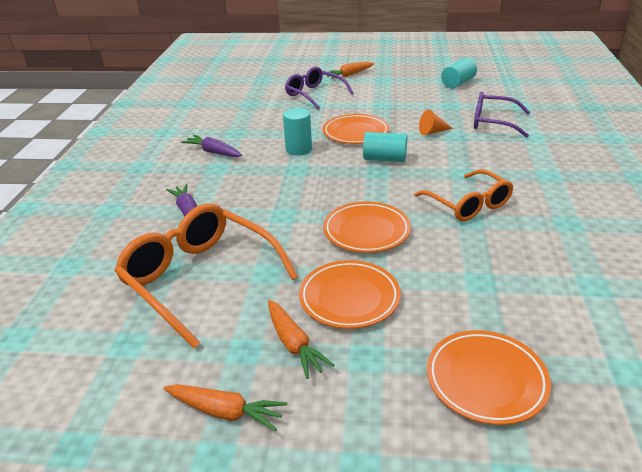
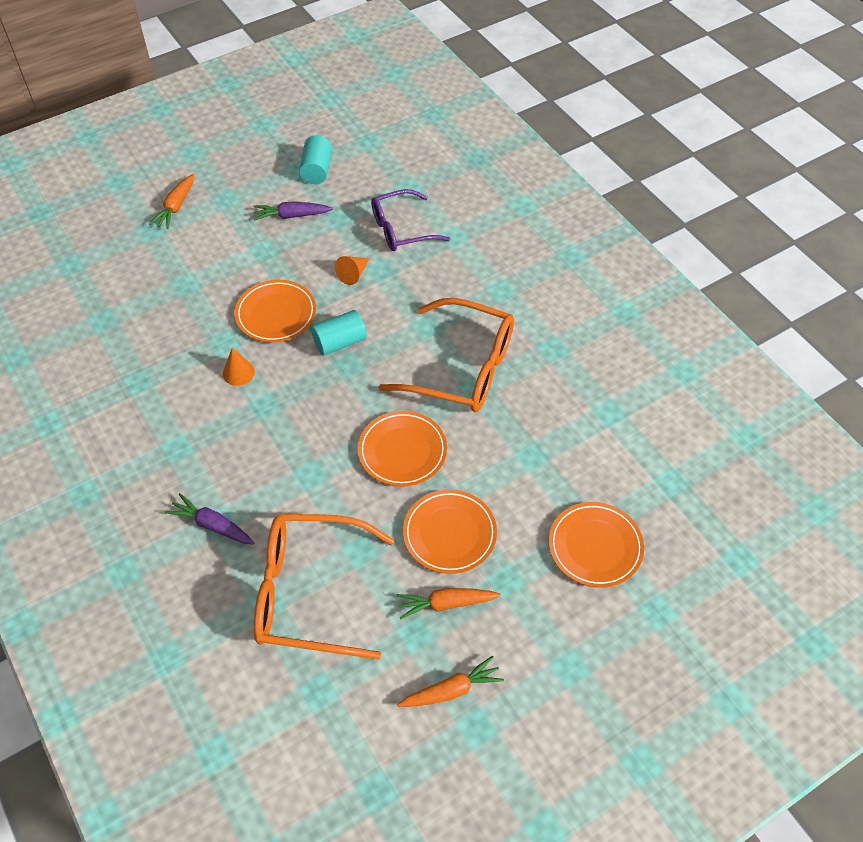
camera: 40 degrees left, 20 degrees up
purple carrot [181,135,242,157] -> purple carrot moved to [254,201,333,221]
orange carrot [268,300,335,379] -> orange carrot turned 150 degrees clockwise [397,588,501,619]
turquoise cylinder [283,108,312,156] -> orange cone [223,348,255,386]
purple glasses [285,67,353,109] -> none
orange glasses [414,169,513,221] -> orange glasses [379,298,514,412], size x1.55

